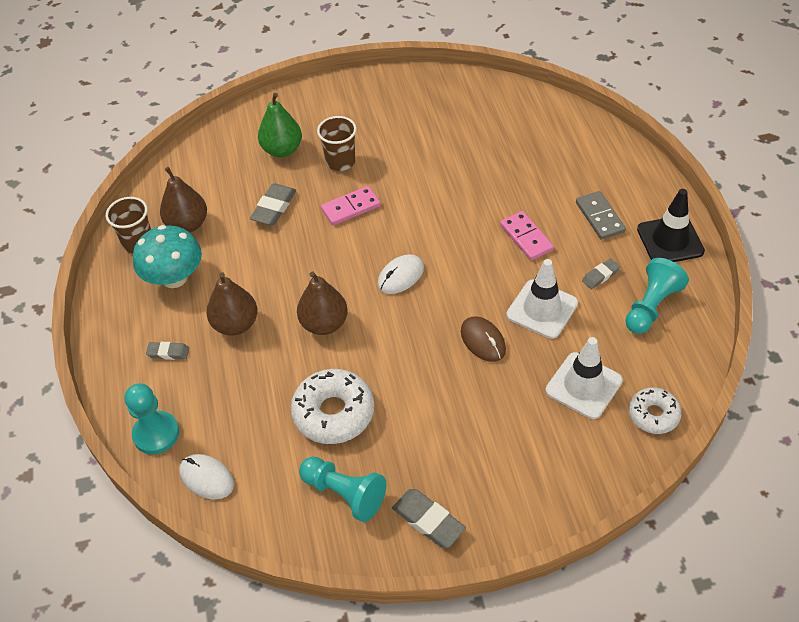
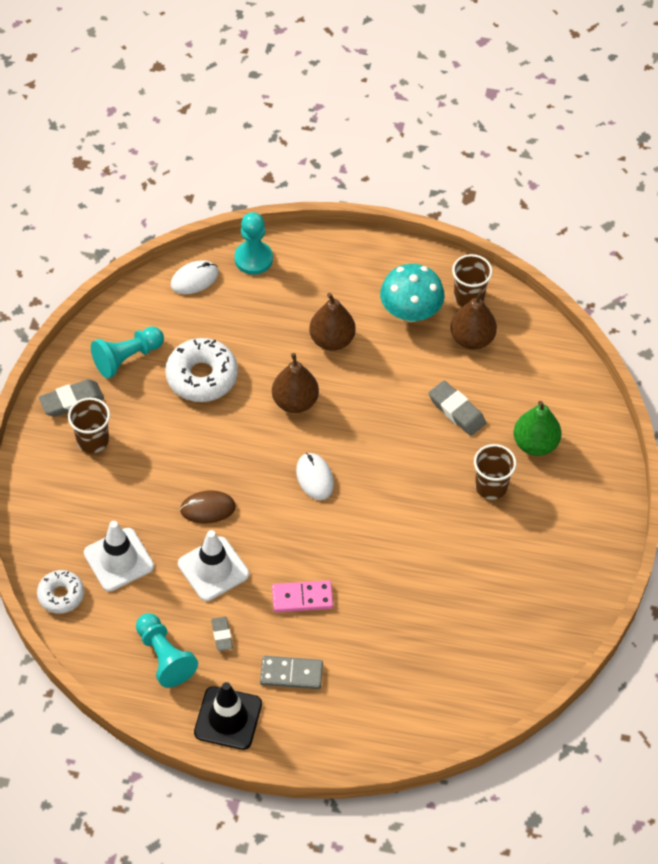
camera: 110 degrees right, 5 degrees up
grey eraser [146,342,189,360] -> none
pink domino [321,186,381,226] -> none
none -> brown cup [68,398,110,453]

